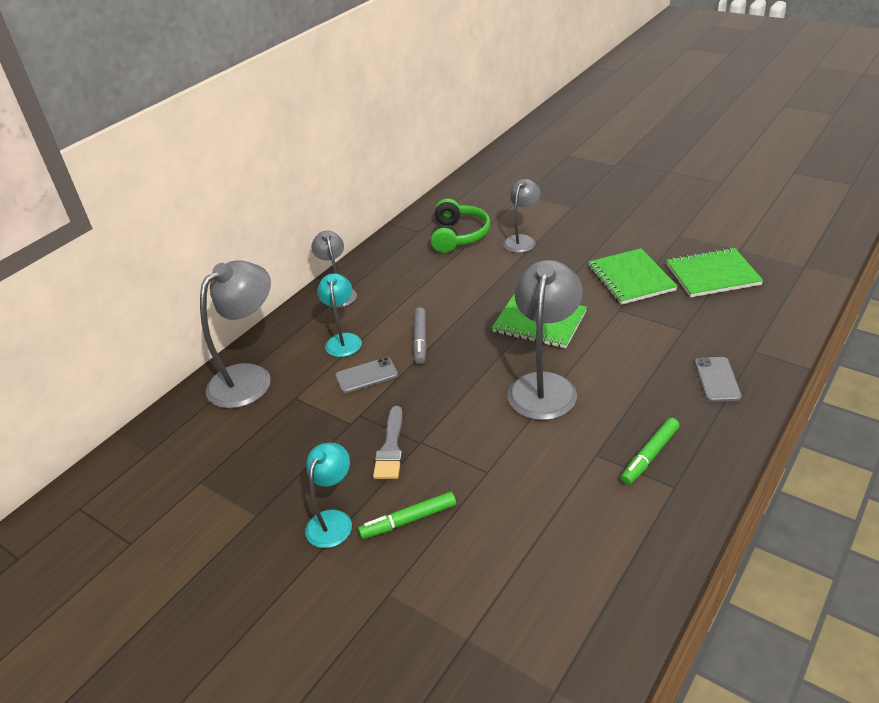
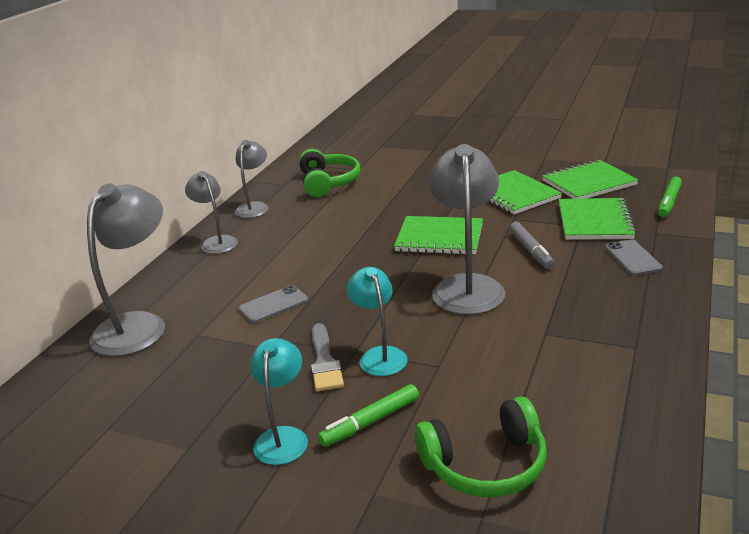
camera: 15 degrees left, 10 degrees down
turquoise lamp [317,273,362,357] -> turquoise lamp moved to [347,267,408,376]
grey marker [413,307,427,364] -> grey marker moved to [509,222,555,269]
grey lamp [503,179,541,253] -> grey lamp moved to [235,140,269,218]
green marker [621,418,680,485] -> green marker moved to [658,177,682,217]
none -> green headphones [415,397,547,497]
none -> green notebook [559,198,637,240]

